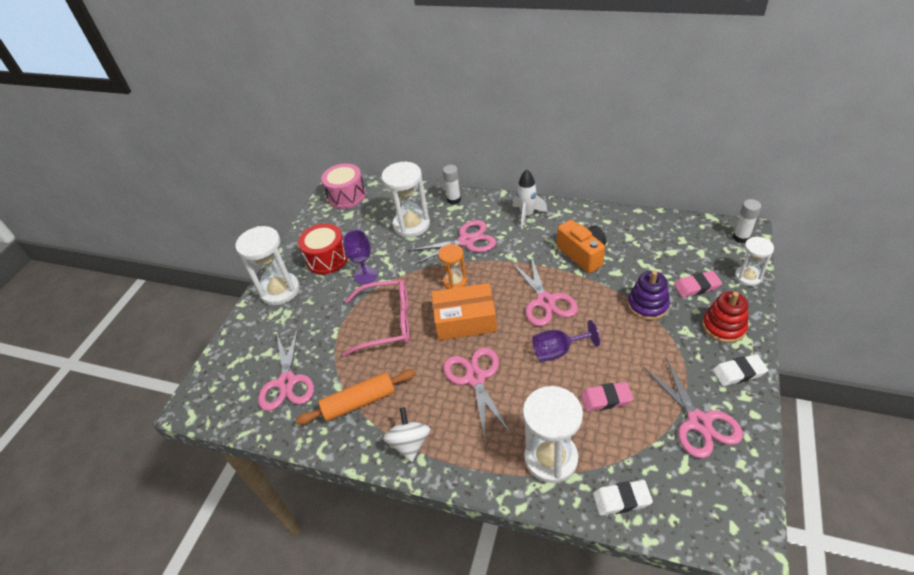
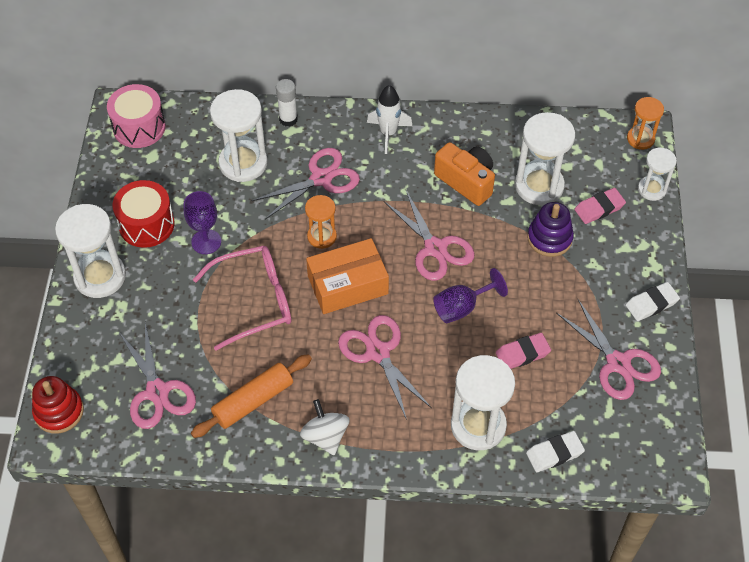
camera: 20 degrees left, 10 degrees up
red stacking toy [702,291,748,343] -> red stacking toy moved to [32,376,84,434]
white glue stick [733,199,761,243] -> orange hourglass [627,97,664,150]
none -> white hourglass [515,112,575,205]

